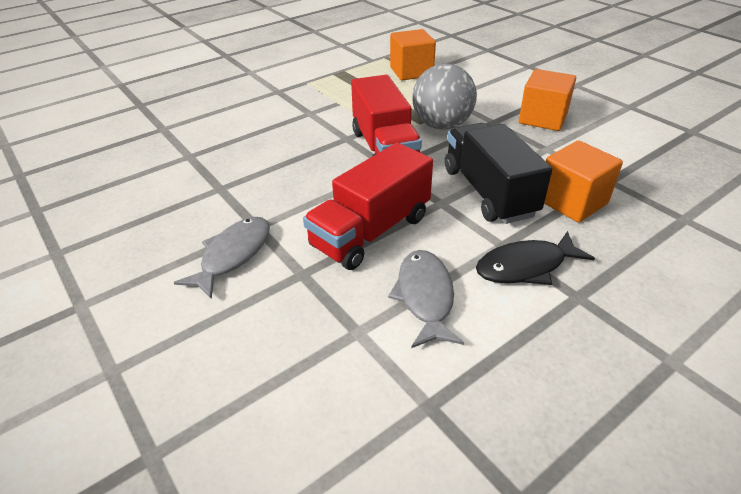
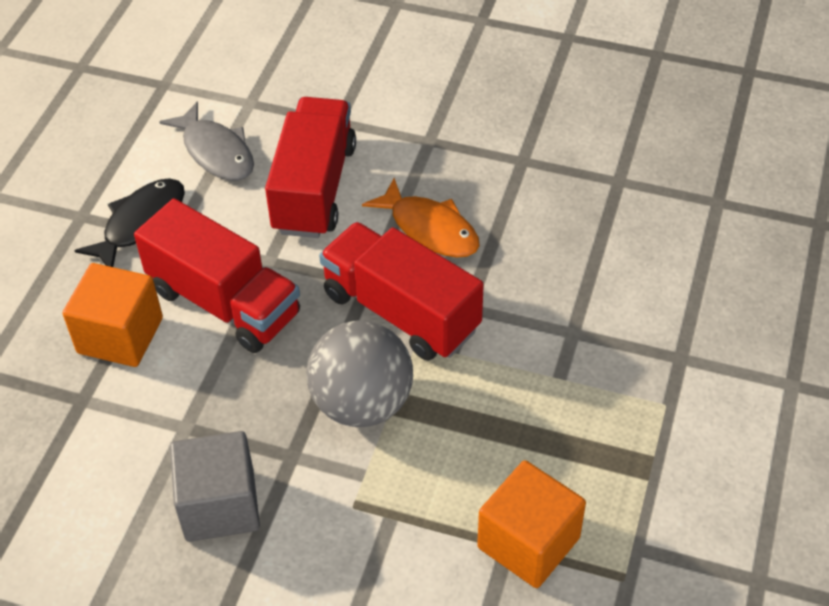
camera: 145 degrees right, 10 degrees up
grey fish [174,217,270,299] -> none
black truck [445,123,552,224] -> red truck [134,199,300,353]
orange cube [519,69,576,131] -> grey cube [170,431,260,542]
none -> orange fish [362,178,480,258]

